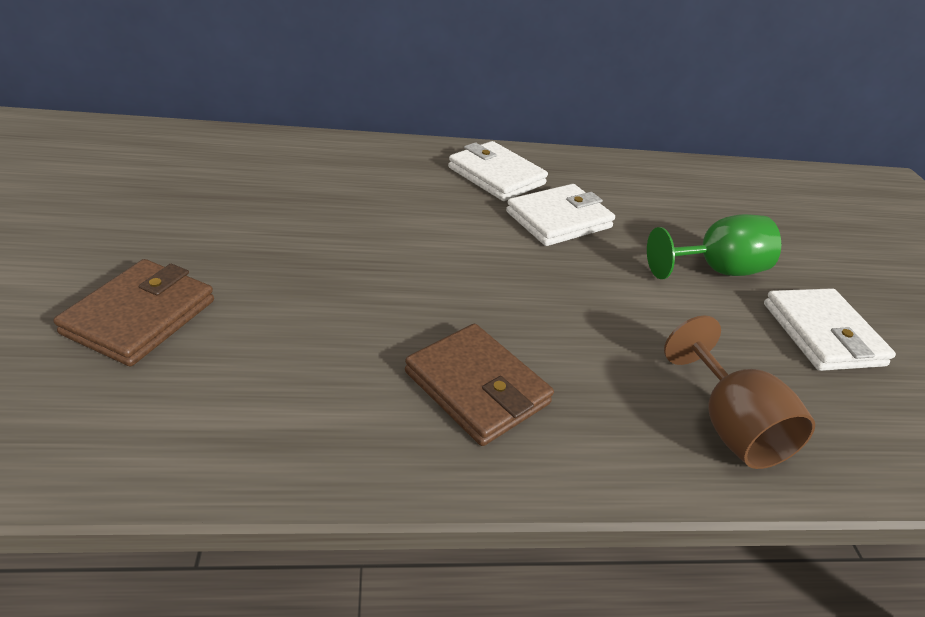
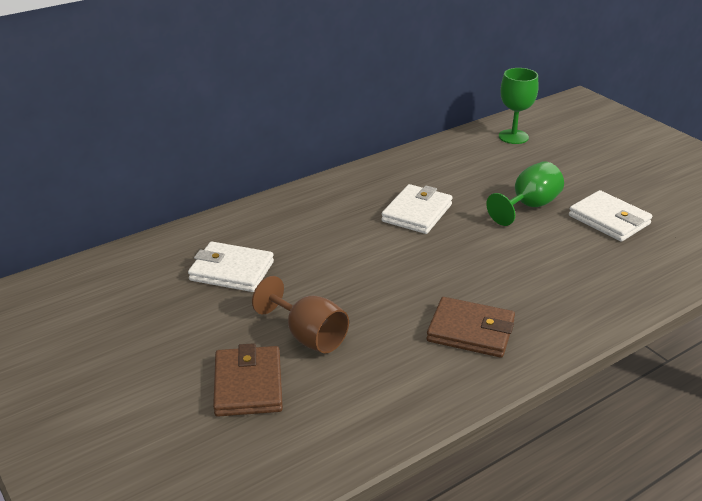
camera: 25 degrees left, 5 degrees down
white wallet [448,141,548,201] -> white wallet moved to [188,242,274,292]
brown goblet [664,316,815,469] -> brown goblet moved to [252,276,349,353]
none -> green goblet [499,68,538,144]

